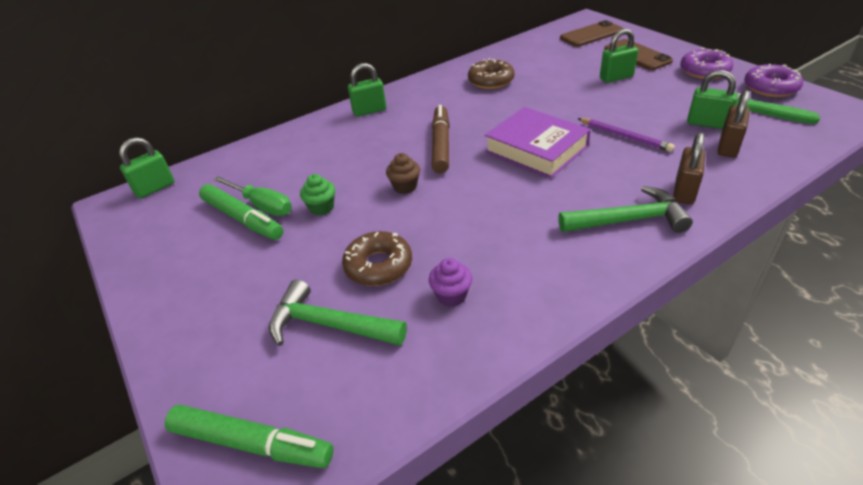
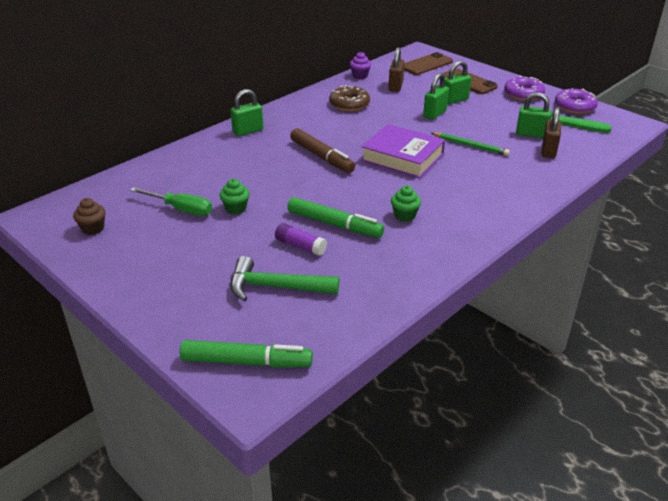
camera: 15 degrees left, 5 degrees down
green padlock [119,137,175,198] -> green padlock moved to [423,73,449,120]
green marker [199,184,283,240] -> green marker moved to [287,197,384,238]
brown donut [342,231,412,286] -> purple glue stick [275,223,327,256]
brown cupcake [386,153,420,194] -> brown cupcake moved to [73,198,106,235]
purple cupcake [429,258,472,307] -> purple cupcake moved to [350,52,371,79]
brown marker [432,105,450,173] -> brown marker turned 150 degrees clockwise [290,128,355,173]
green hammer [558,186,693,233] -> none
purple pencil [577,118,675,152] -> green pencil [431,132,510,156]
brown padlock [673,132,705,204] -> brown padlock moved to [388,47,405,92]
none -> green cupcake [391,186,421,222]

